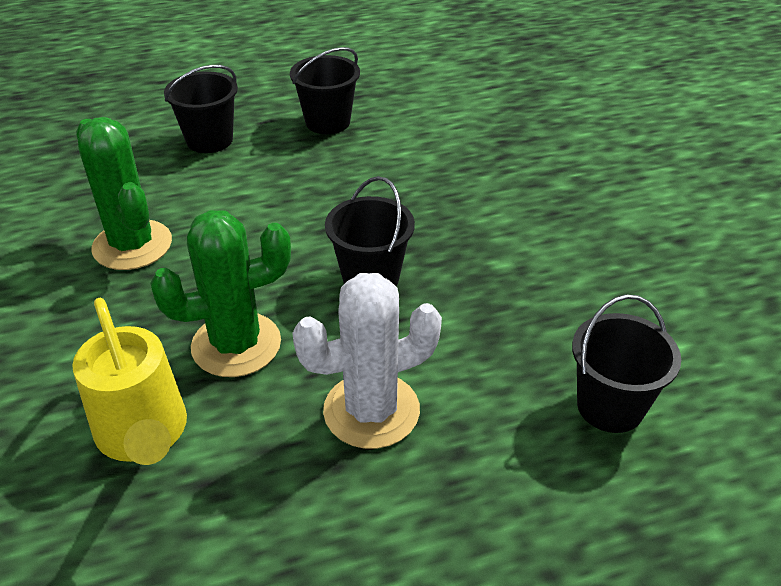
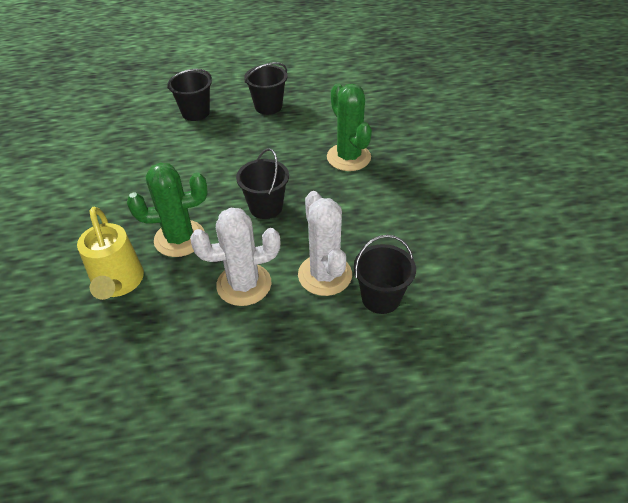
camera: 10 degrees right, 5 degrees up
green cactus [76,117,172,270] -> green cactus moved to [327,83,372,171]
none -> white cactus [298,191,352,296]

